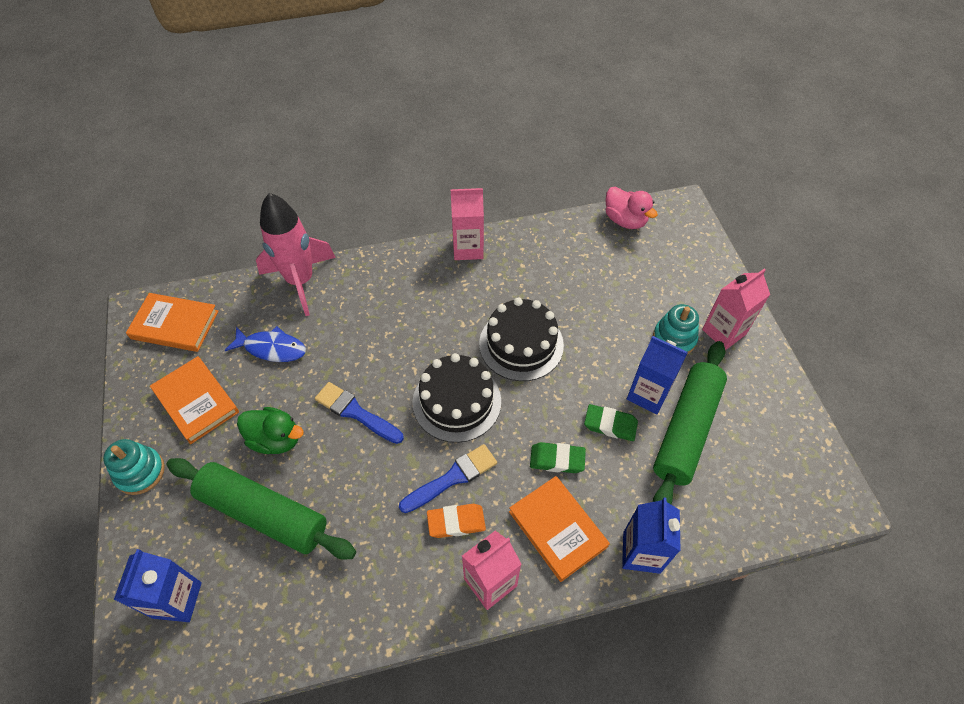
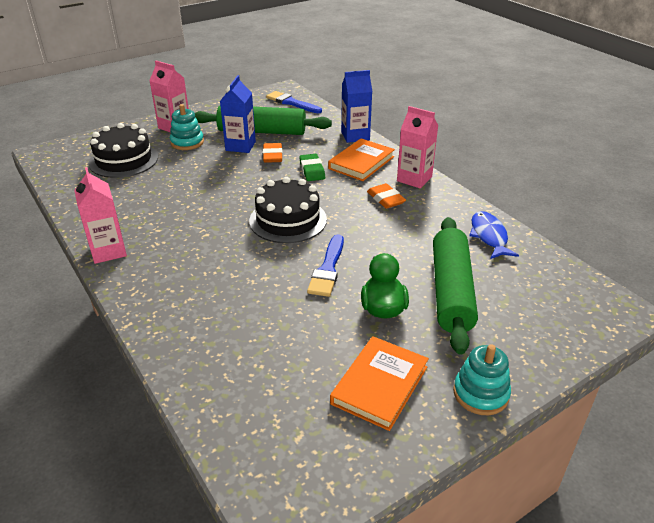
camera: 110 degrees left, 20 degrees down
blue carton [114,549,202,622] -> none
orange book [126,293,218,352] -> none
blue fish [225,326,306,362] -> blue fish moved to [469,211,519,259]
pink rocket [256,193,336,316] -> none
blue brush [399,444,497,513] -> blue brush moved to [266,91,322,113]
black cake [479,298,564,381] -> black cake moved to [89,123,158,178]
green eraser [584,404,638,441] -> orange eraser [263,143,283,163]
pink duck [605,187,658,229] -> none

